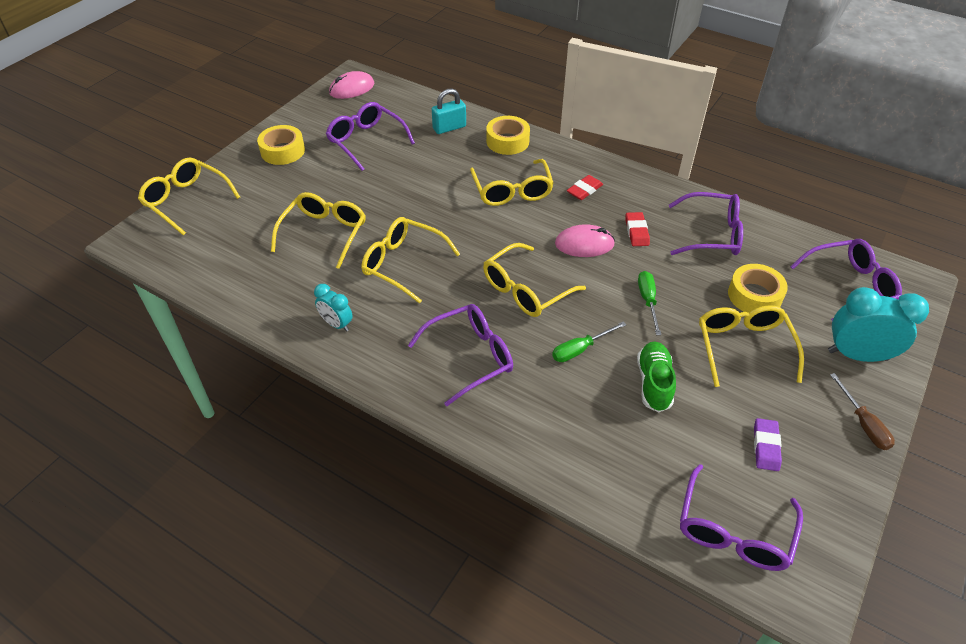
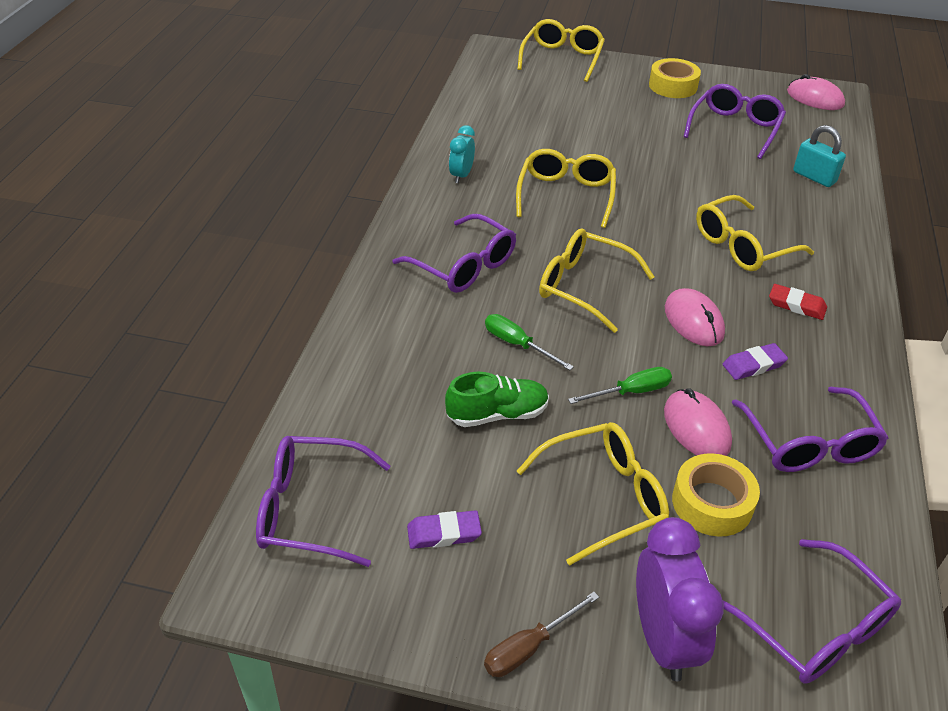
camera: 70 degrees right, 5 degrees down
yellow glasses [271,192,366,269] -> none
yellow tape [486,116,530,155] -> none
red eraser [626,212,650,246] -> purple eraser [723,343,788,380]
turquoise clock [828,287,929,362] -> purple clock [636,517,724,681]
none -> pink mouse [664,388,732,456]

